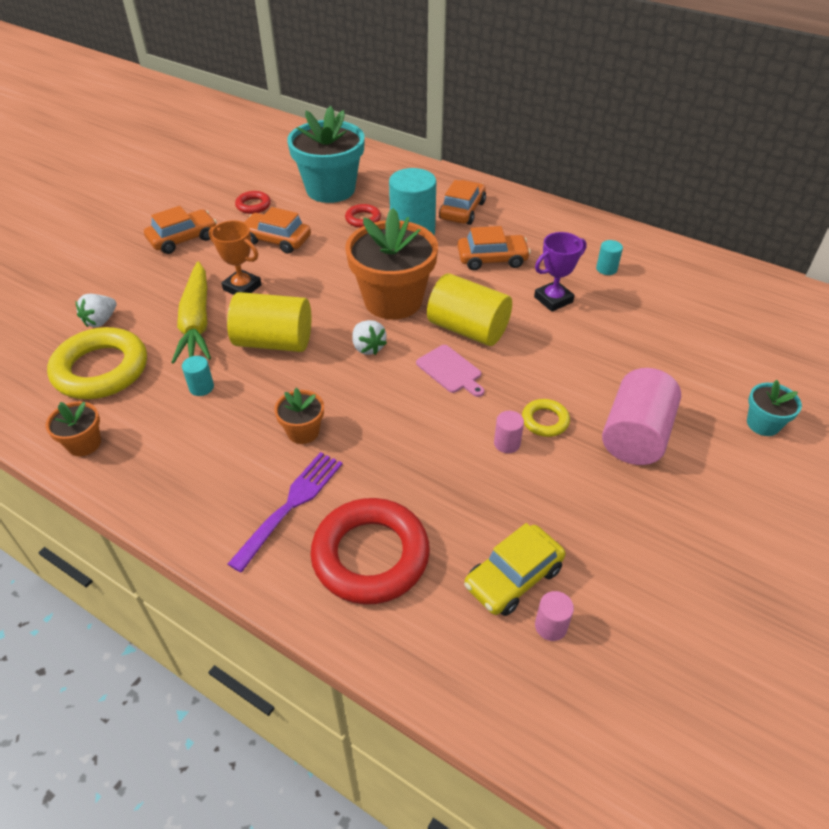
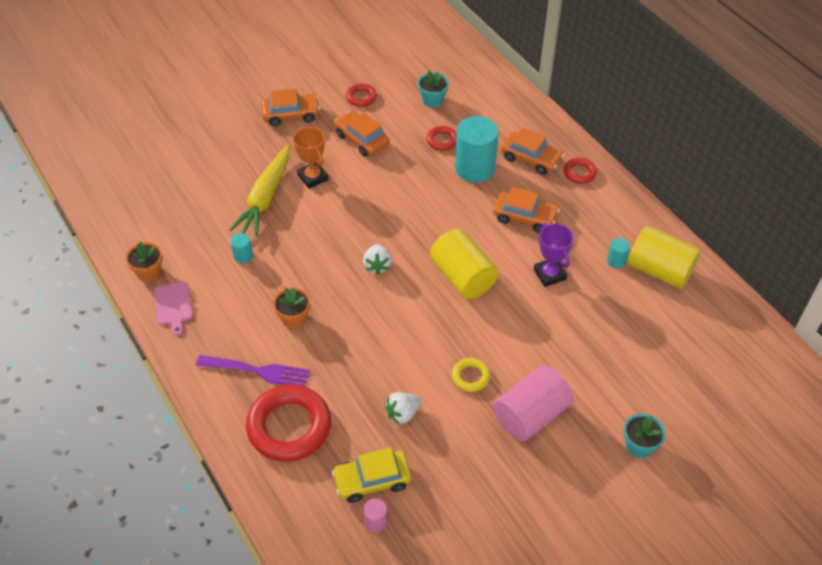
camera: 25 degrees right, 5 degrees up
yellow ring [47,327,147,399] -> none
white strawberry [76,294,116,327] -> white strawberry moved to [385,392,421,424]
yellow cylinder [227,292,311,352] -> yellow cylinder moved to [628,226,701,289]
purple fork [228,452,343,573] -> purple fork turned 45 degrees clockwise [196,355,310,387]
turquoise flower pot [287,106,365,203] -> turquoise flower pot [418,71,449,107], size x0.46
orange flower pot [345,208,438,320] -> none
pink cutting board [416,345,484,397] -> pink cutting board moved to [154,281,193,336]
orange car [439,180,486,225] -> orange car turned 75 degrees clockwise [501,127,564,175]
pink cylinder [494,411,524,453] -> none
purple trophy [534,232,587,312] -> purple trophy turned 75 degrees clockwise [534,222,574,287]
none -> red ring [564,158,597,184]

